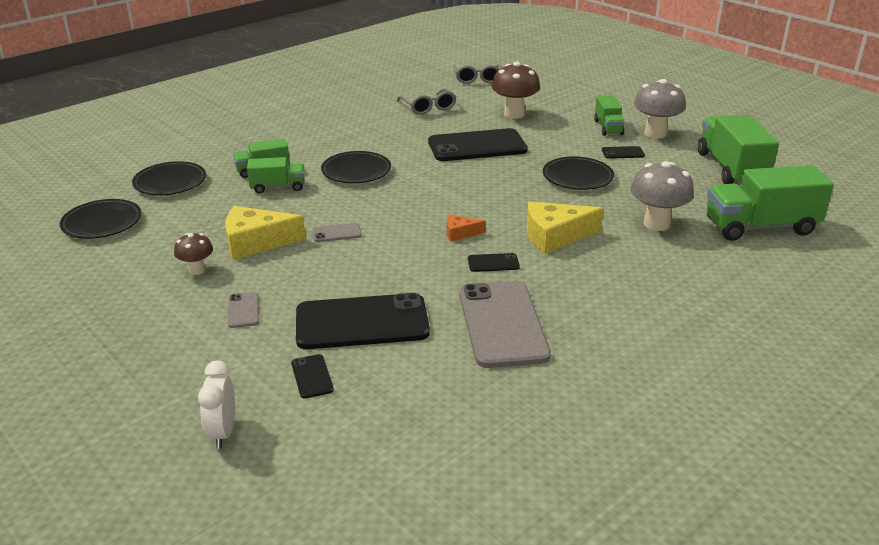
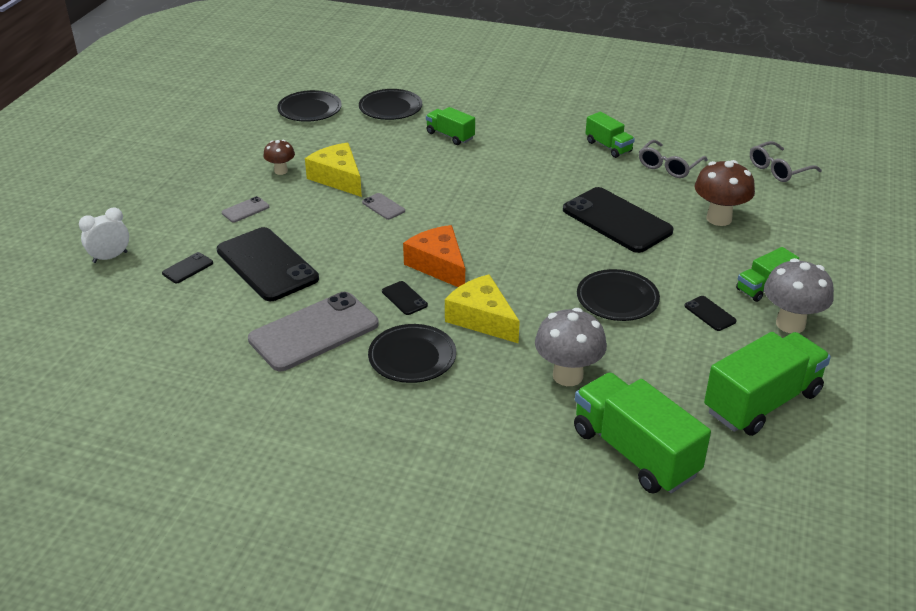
camera: 60 degrees right, 5 degrees up
green truck [247,157,305,193] -> green truck moved to [585,112,635,158]
black plate [321,151,391,183] -> black plate moved to [368,324,456,383]
orange cheese [447,214,486,242] -> orange cheese [403,225,465,287], size x1.92

